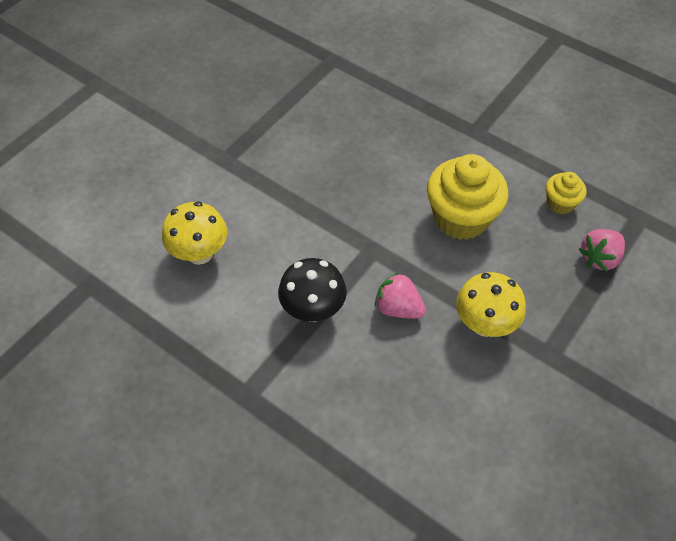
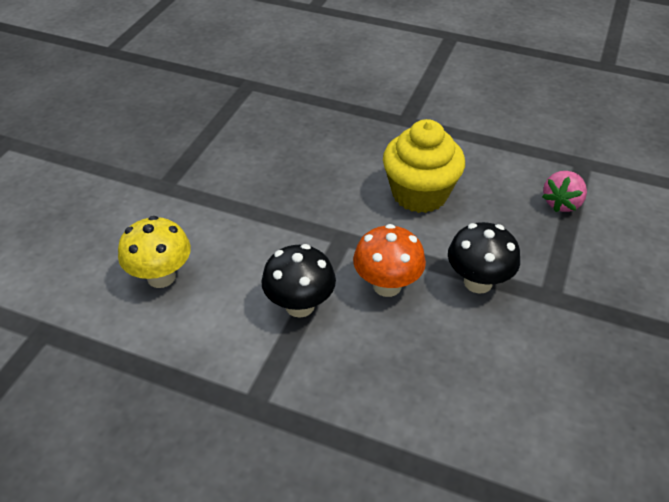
camera: 15 degrees left, 10 degrees down
pink strawberry [375,272,426,319] -> orange mushroom [353,224,426,297]
yellow mushroom [456,272,526,337] -> black mushroom [448,222,520,294]
yellow cupcake [546,172,586,214] -> none

